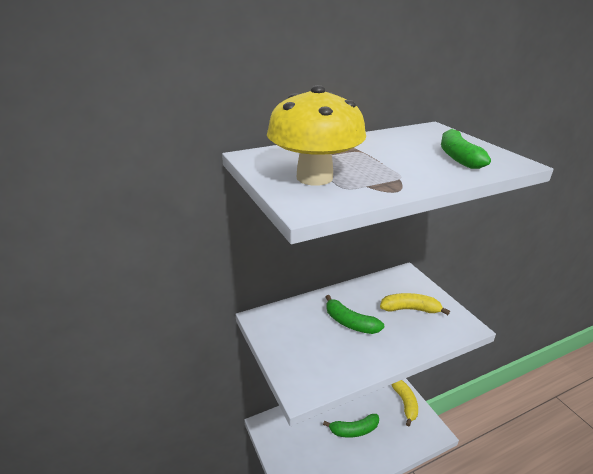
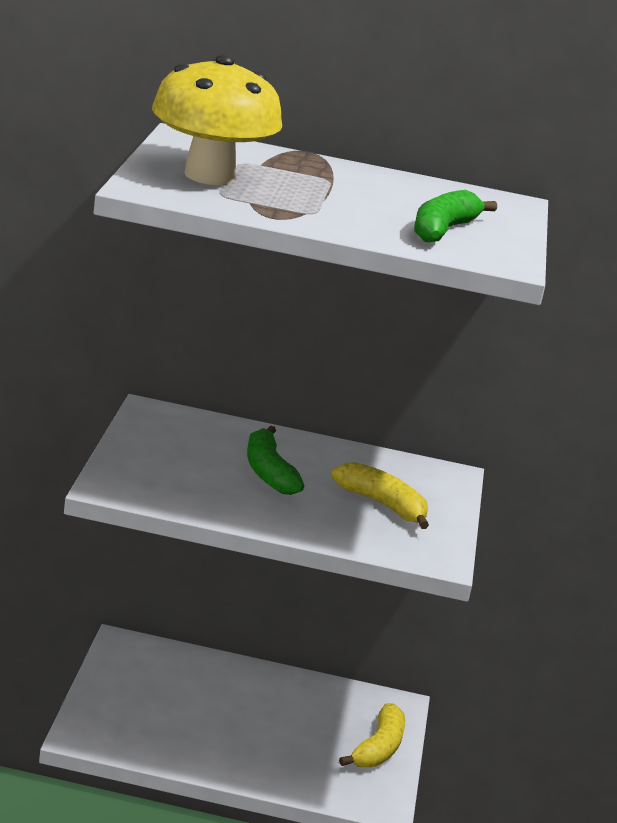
camera: 30 degrees right, 5 degrees down
green banana [323,414,379,438] -> none

